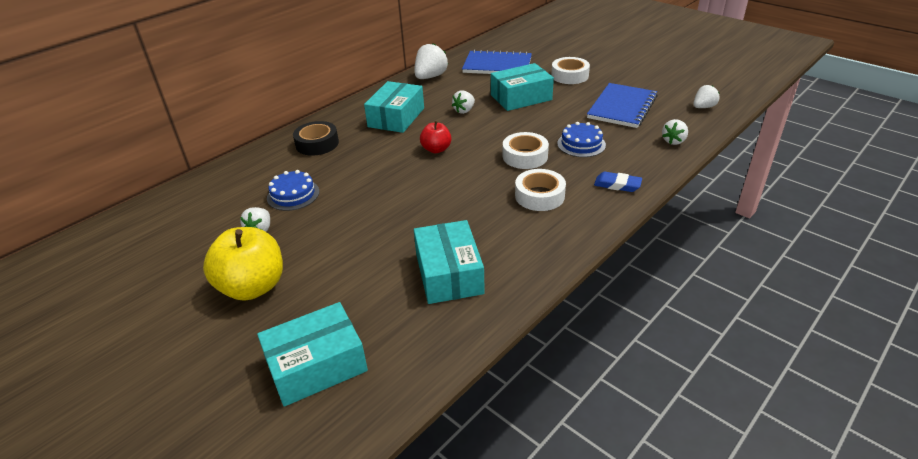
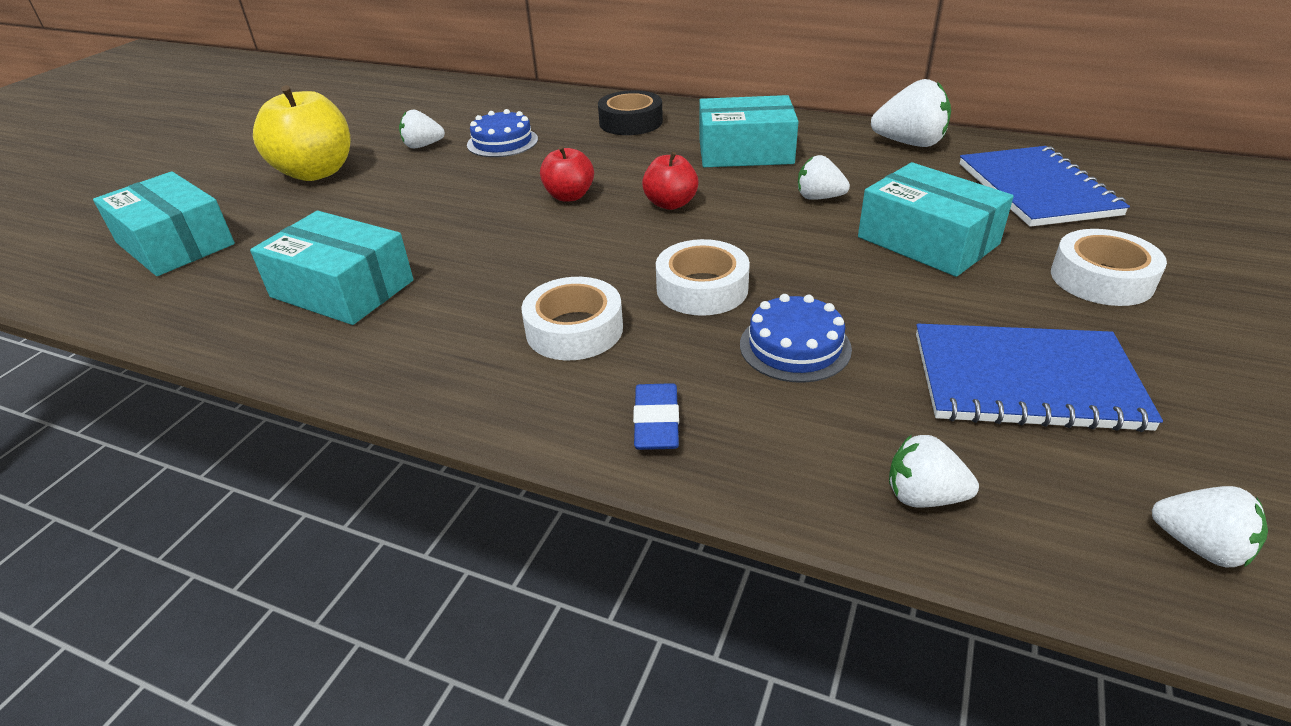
camera: 70 degrees right, 0 degrees up
turquoise box [414,220,485,304] -> turquoise box turned 60 degrees clockwise [250,211,413,325]
none -> red apple [540,146,594,202]

